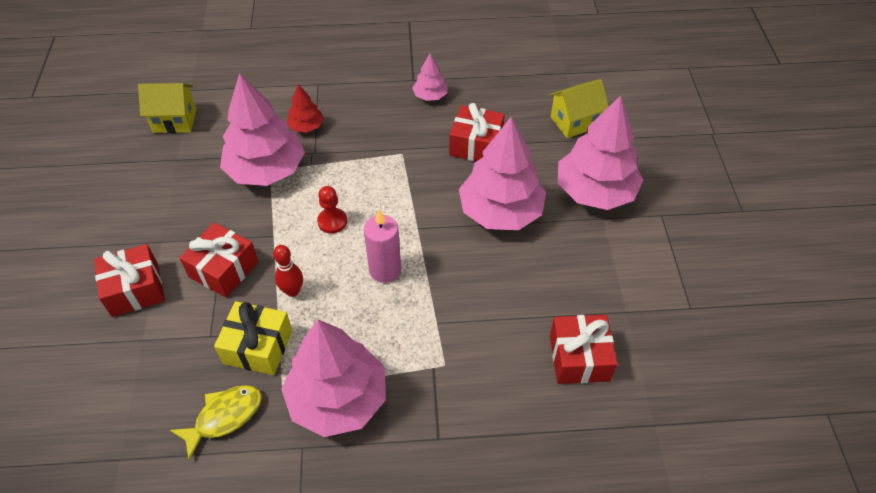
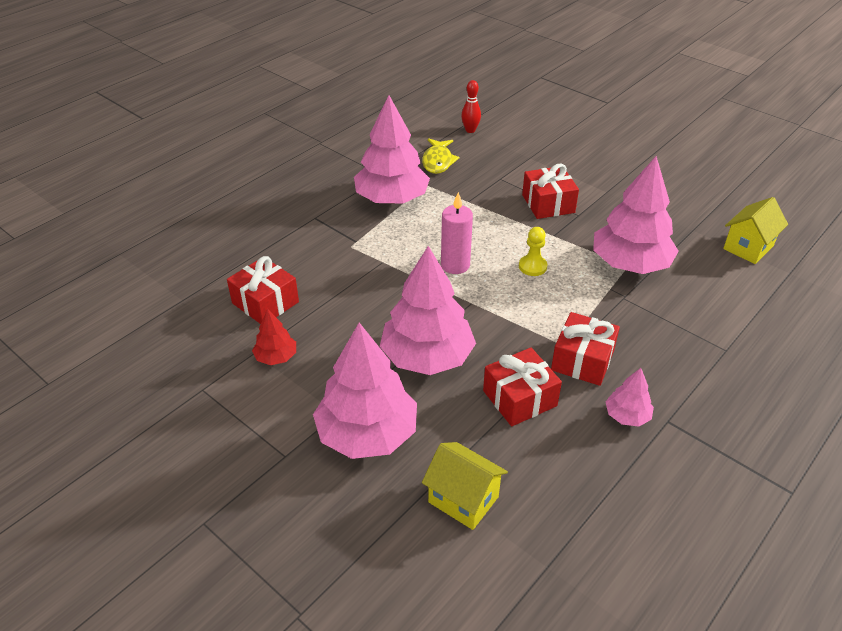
camera: 135 degrees right, 10 degrees down
red gift [94,244,165,317] -> red gift moved to [551,312,620,386]
yellow gift [214,301,292,375] -> none
red bowling pin [273,245,303,297] -> red bowling pin moved to [461,80,481,133]
red tree [287,84,324,132] -> red tree moved to [252,309,296,365]
red pawn [317,186,347,234] -> yellow pawn [519,227,547,276]
yellow house [549,79,609,138] -> yellow house turned 75 degrees counterclockwise [422,442,508,530]

